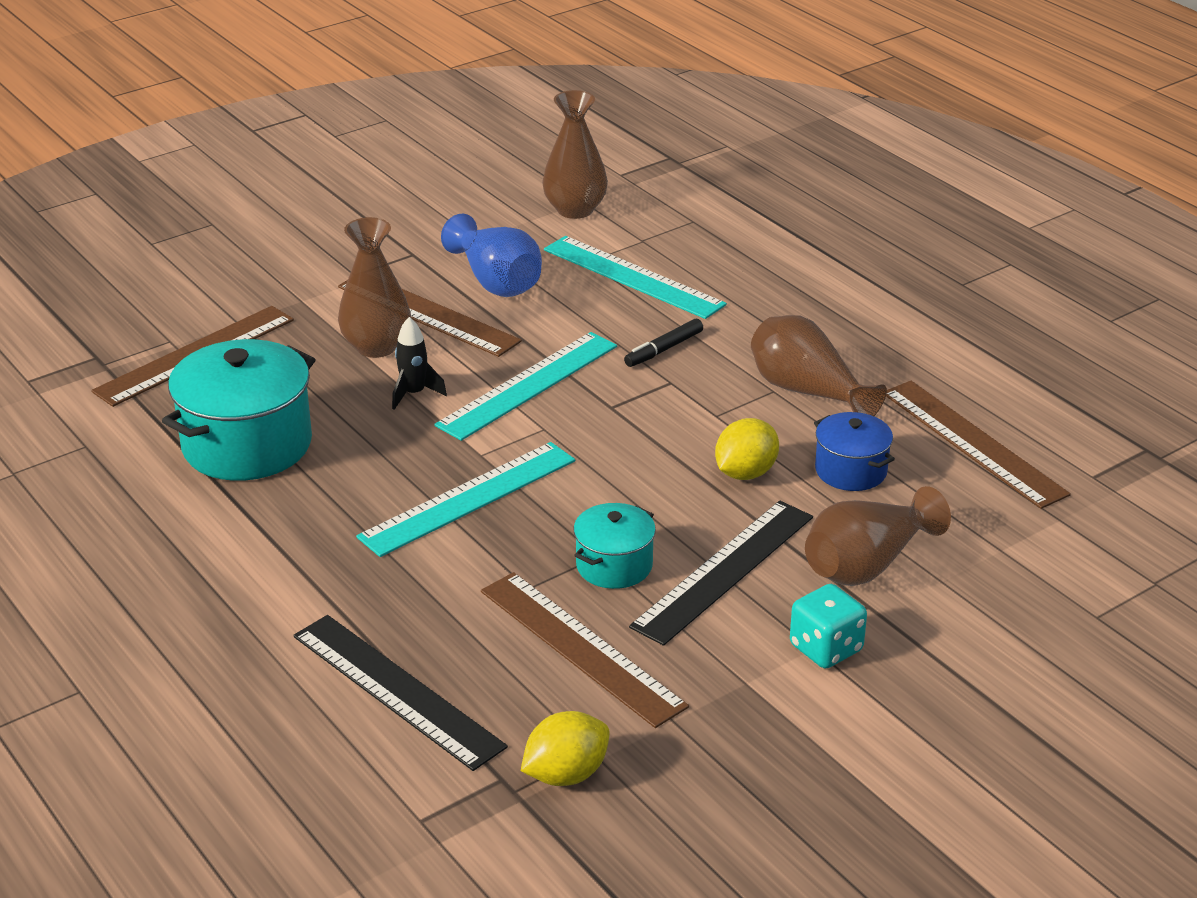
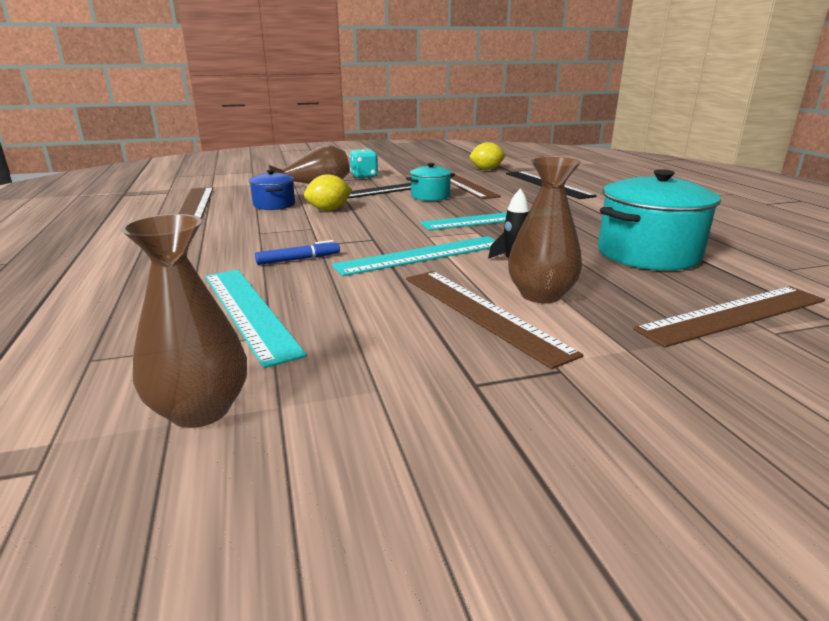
camera: 160 degrees left, 10 degrees down
blue vase [441,214,542,297] -> none
black marker [624,319,703,367] -> blue marker [255,240,340,265]
brown vase [751,315,887,416] -> none

